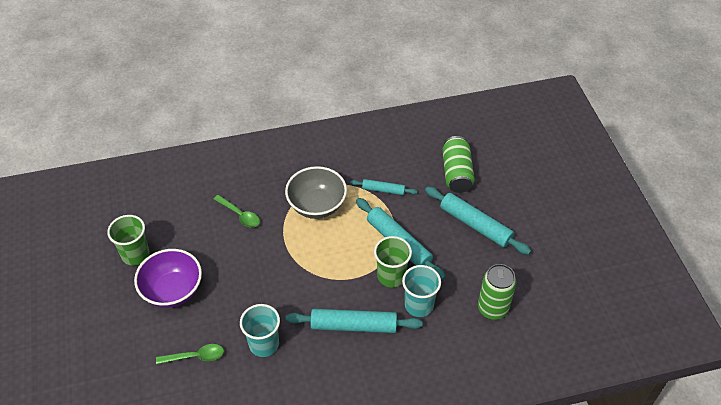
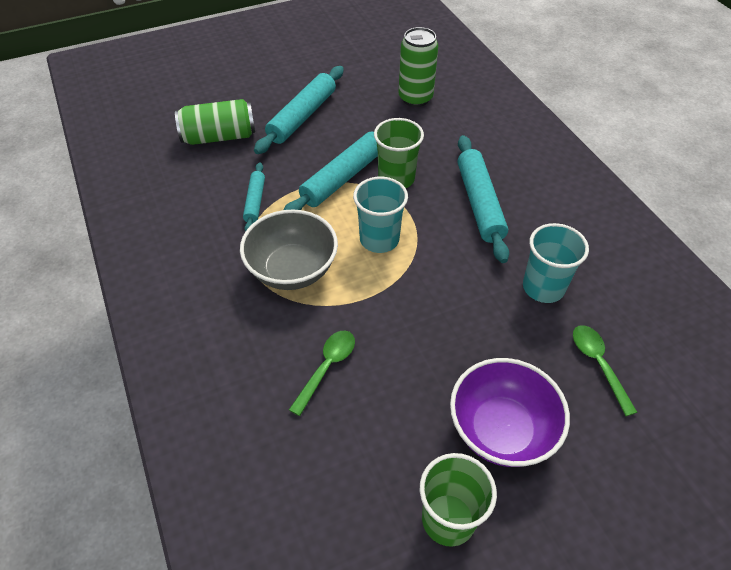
camera: 100 degrees left, 0 degrees up
turquoise cup [402,265,441,317] -> turquoise cup moved to [353,177,408,253]

